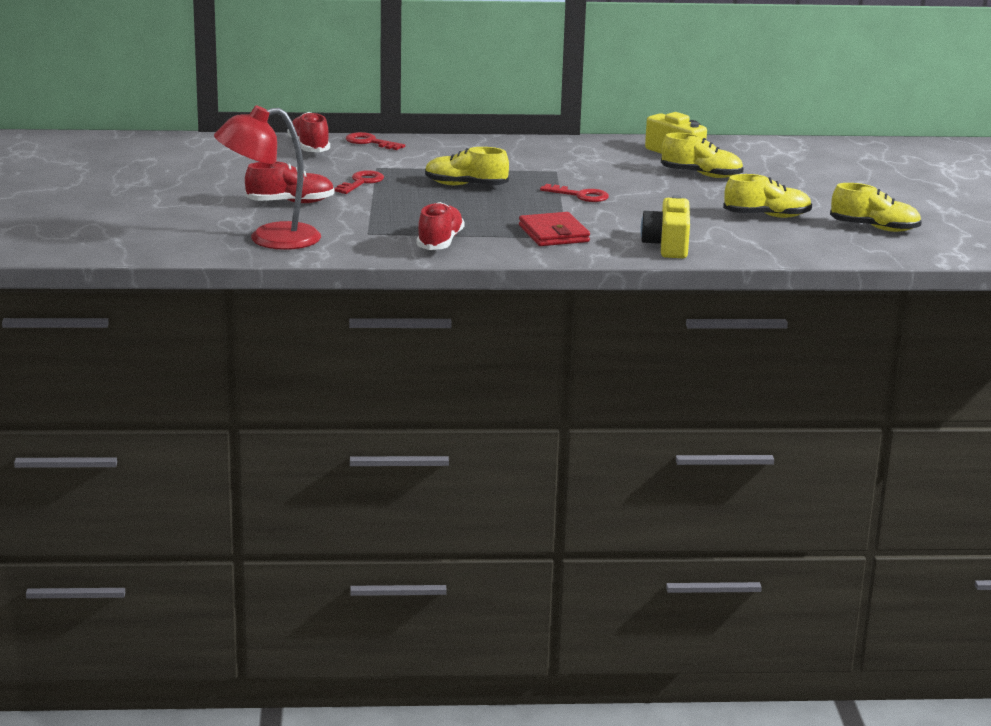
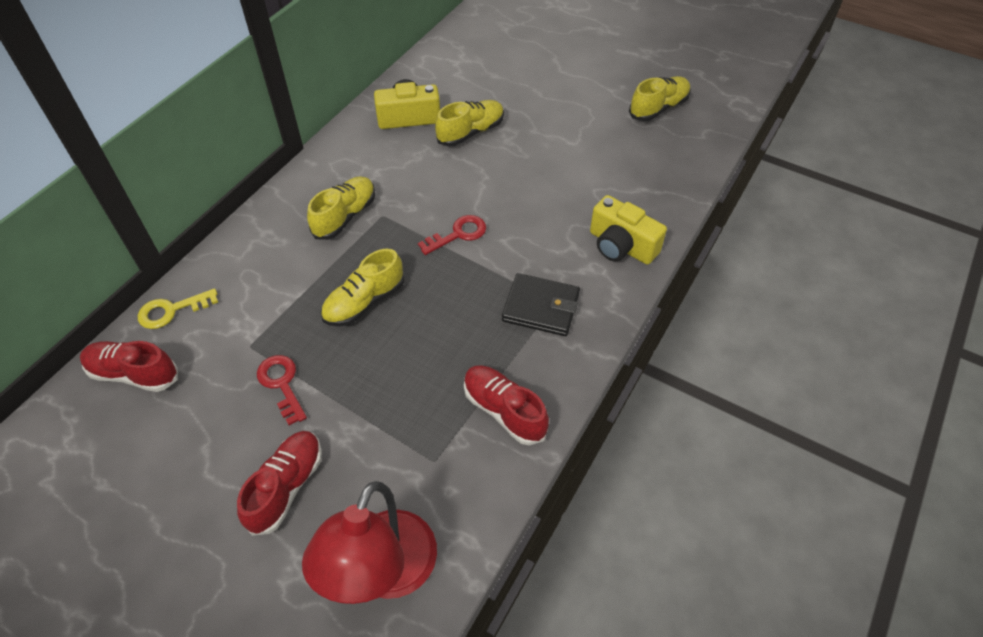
camera: 55 degrees left, 30 degrees up
red key [346,132,405,150] -> yellow key [138,288,218,329]
red wallet [519,212,590,246] -> black wallet [502,273,580,336]
yellow shoe [723,174,812,218] -> yellow shoe moved to [307,176,375,240]

